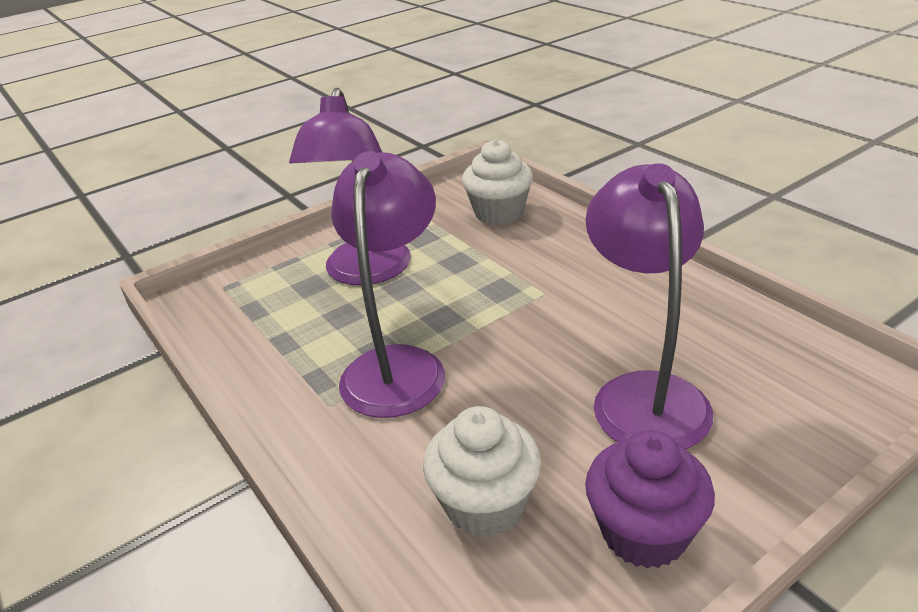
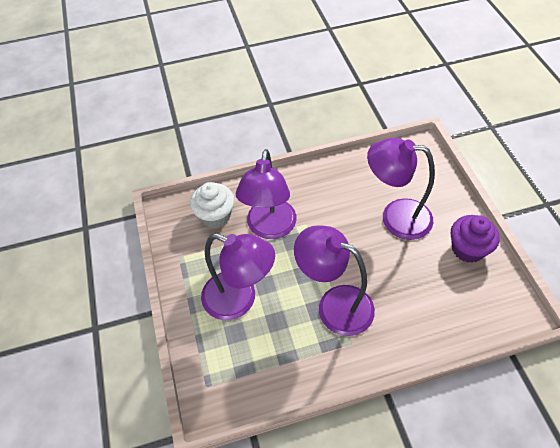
camera: 70 degrees left, 20 degrees up
white cupcake [423,406,541,538] -> none
none -> purple lamp [236,149,296,239]

